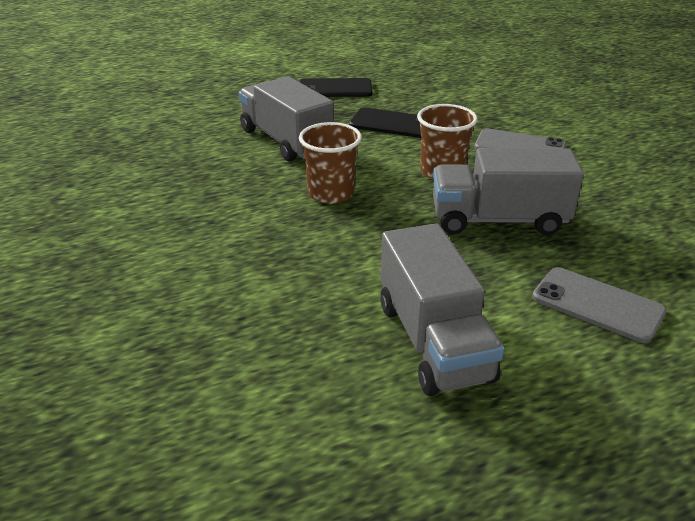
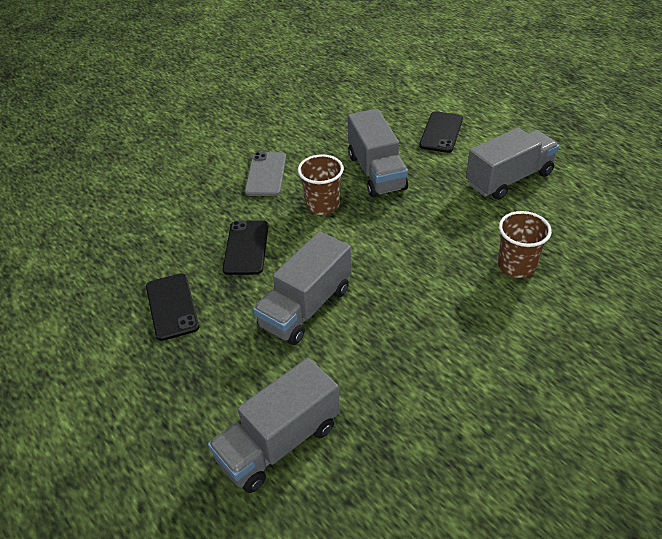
camera: 105 degrees left, 10 degrees up
brown cup [299,122,362,204] -> brown cup moved to [498,211,552,278]
grey phone [532,267,666,343] -> black phone [419,111,463,153]
none -> grey truck [208,358,340,493]

